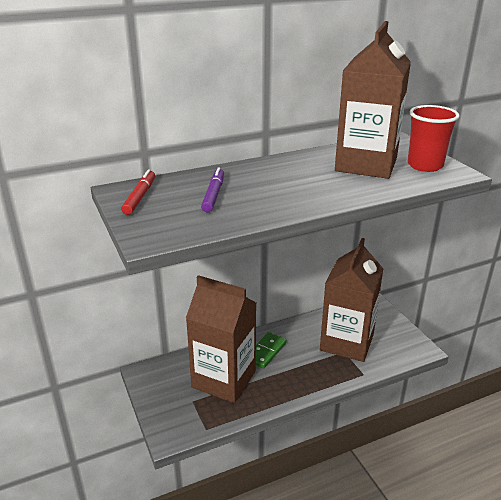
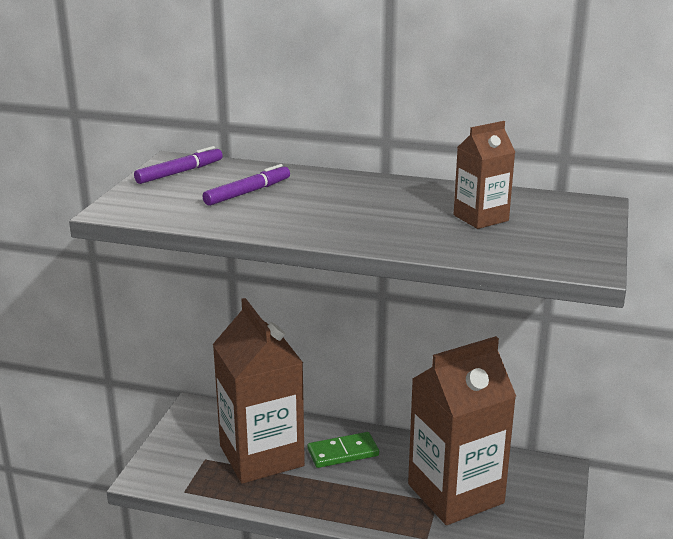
camera: 40 degrees right, 5 degrees down
red marker [121,169,155,215] -> purple marker [134,146,223,184]
brown carton [335,21,411,179] -> brown carton [454,121,515,229], size x0.49
red cup [408,105,459,172] -> none

